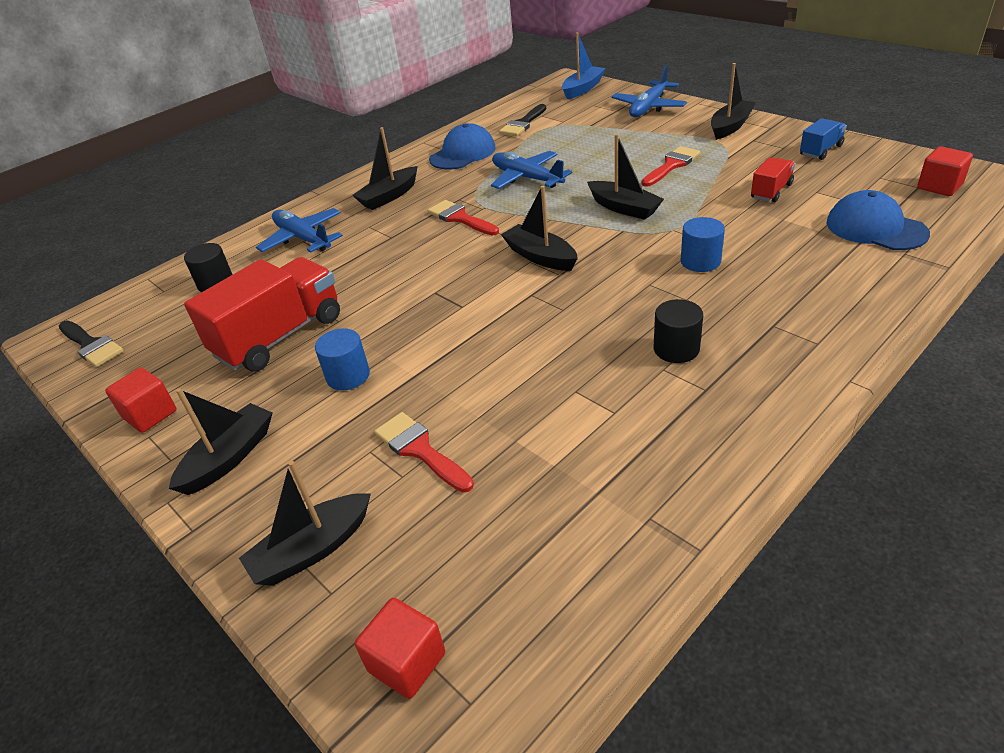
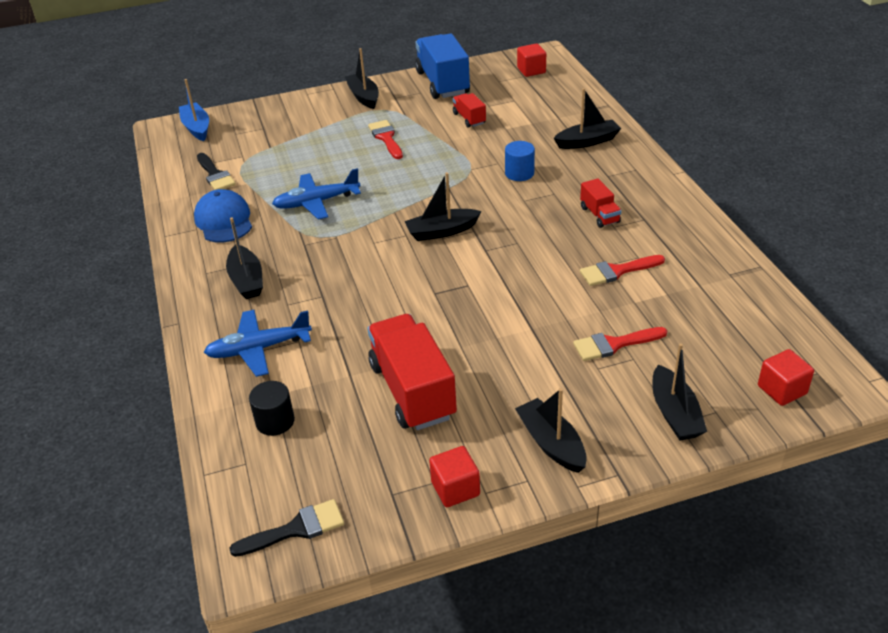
camera: 65 degrees left, 0 degrees up
blue cylinder [315,328,370,391] -> none
red brush [428,200,499,235] -> red brush moved to [580,255,665,286]
black boat [587,134,664,220] -> black boat moved to [554,88,621,149]
blue plane [612,65,687,117] -> none
black cylinder [654,299,703,363] -> red truck [580,179,621,228]
blue truck [800,118,847,160] -> blue truck [415,33,470,99], size x2.04
blue cap [826,190,930,250] -> none

